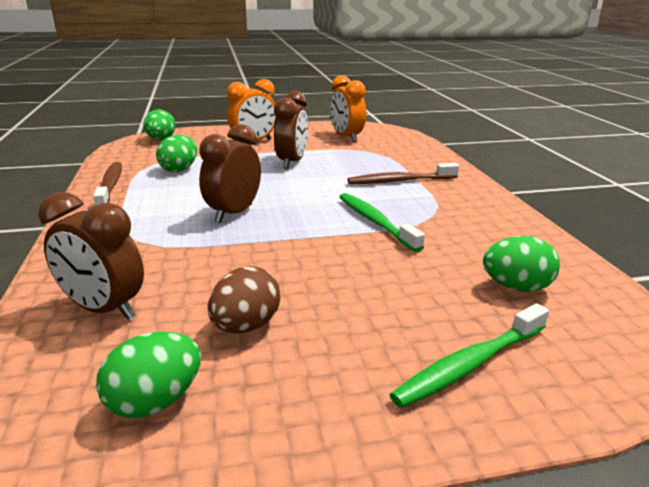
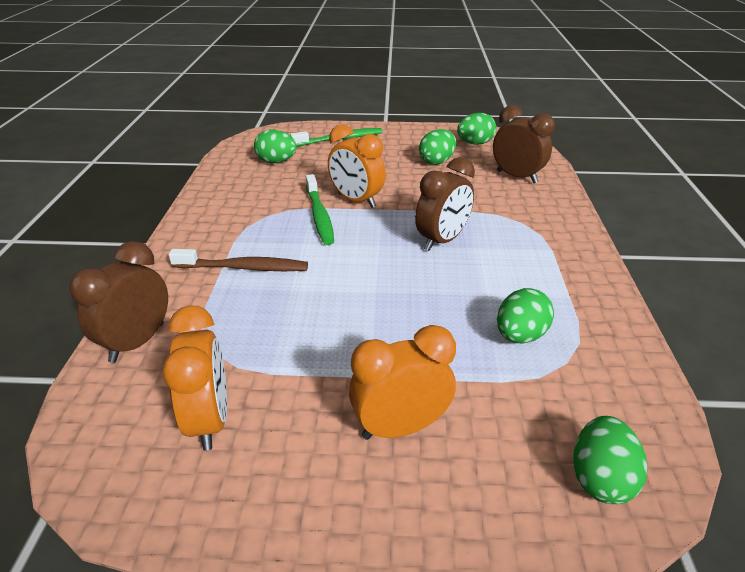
camera: 165 degrees left, 10 degrees up
brown toothbrush [93,162,122,205] -> none
brown egg [208,266,281,333] -> green egg [419,129,456,165]
brown clock [274,91,308,169] -> brown clock moved to [69,241,168,363]
none -> orange clock [328,125,386,208]

